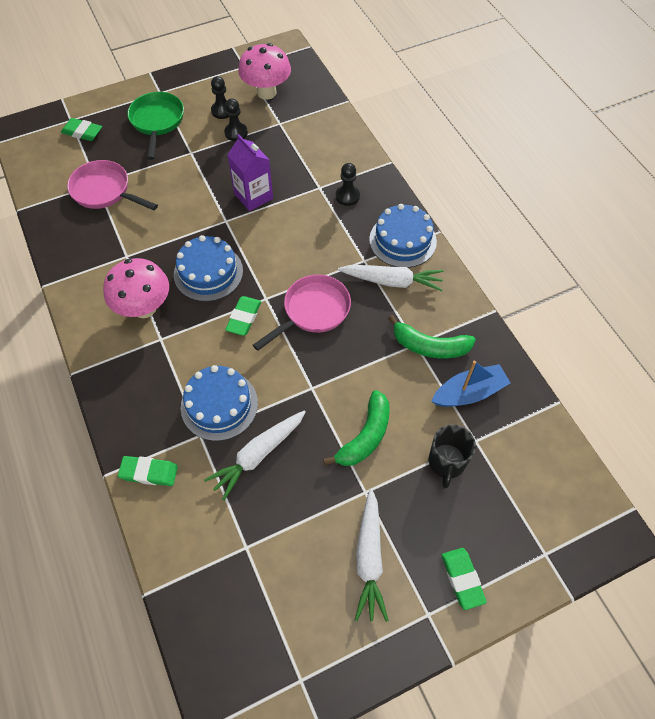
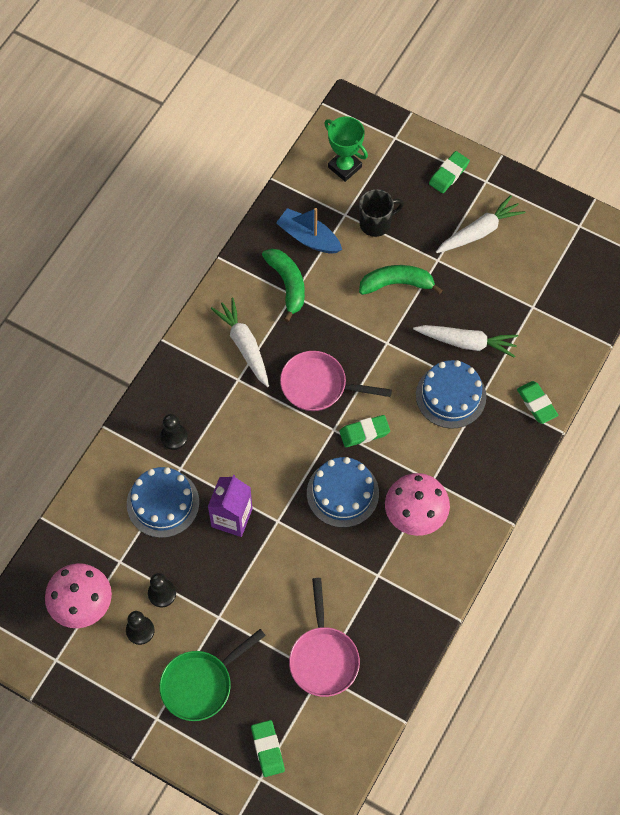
camera: 125 degrees left, 5 degrees up
blue cake [369,204,437,268] -> blue cake moved to [127,467,199,538]
none -> green trophy [324,117,368,182]

